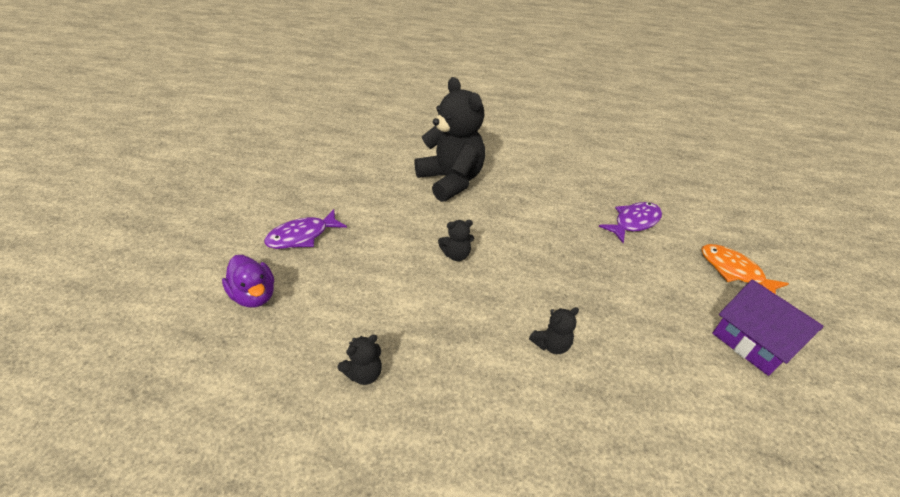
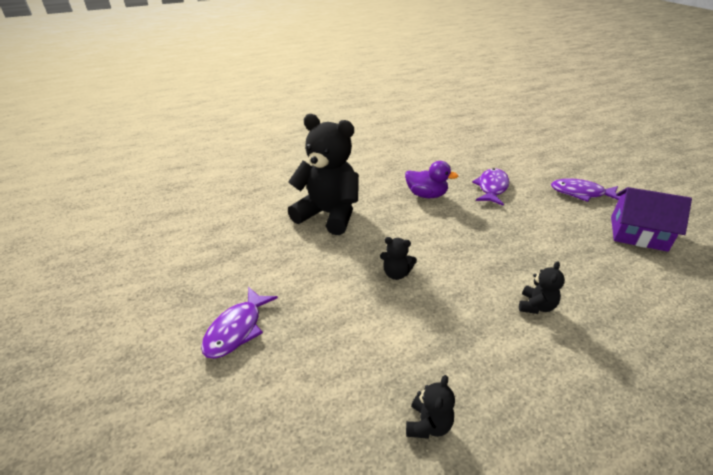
camera: 30 degrees left, 5 degrees down
purple duck [222,255,274,307] -> purple duck moved to [405,161,458,198]
black teddy bear [438,220,474,261] -> black teddy bear turned 60 degrees clockwise [380,237,417,280]
orange fish [701,244,789,294] -> purple fish [551,178,620,202]

